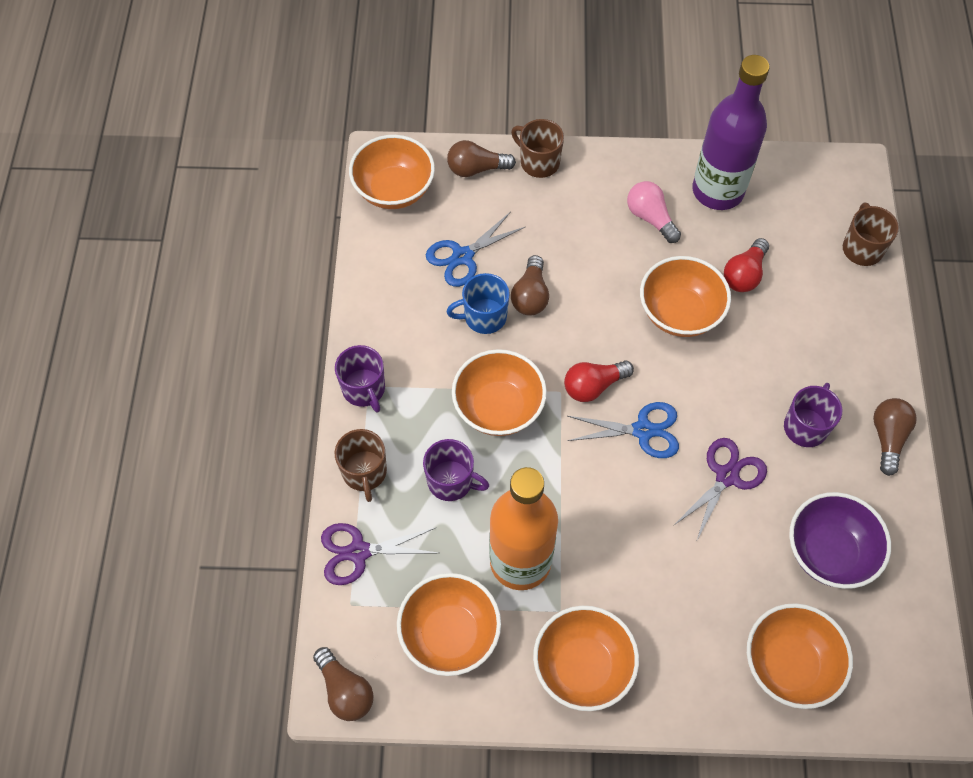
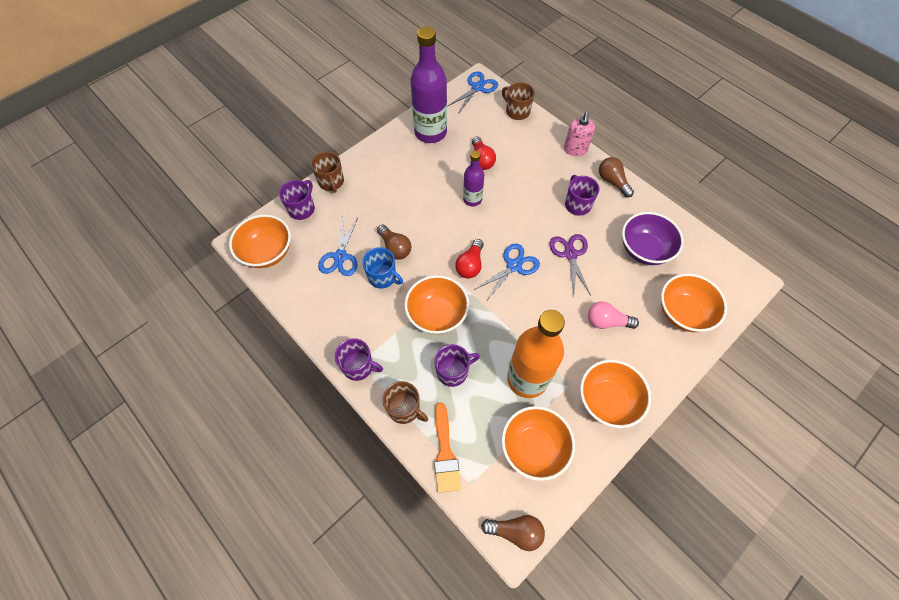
camera: 45 degrees left, 0 degrees up
purple scissors [321,523,438,585] -> orange brush [434,402,461,493]
blue mug [446,273,510,334] -> blue mug turned 90 degrees counterclockwise [362,247,403,288]
brown light bulb [447,140,516,177] -> purple mug [279,180,315,220]
brown mug [511,119,564,178] -> brown mug turned 105 degrees counterclockwise [311,151,344,193]
pink light bulb [627,181,681,243] -> pink light bulb moved to [588,301,639,329]
orange bowl [640,256,731,337] -> purple bottle [463,151,484,206]
none -> blue scissors [447,72,498,114]
none -> pink soap dispenser [564,112,595,156]

